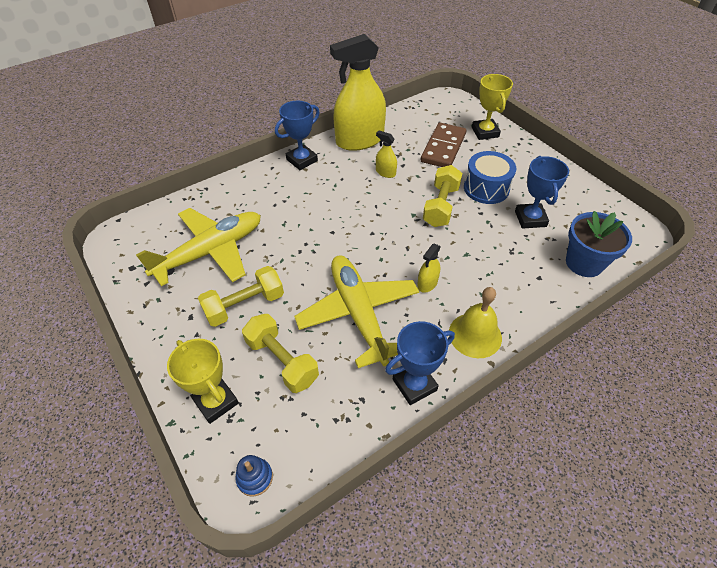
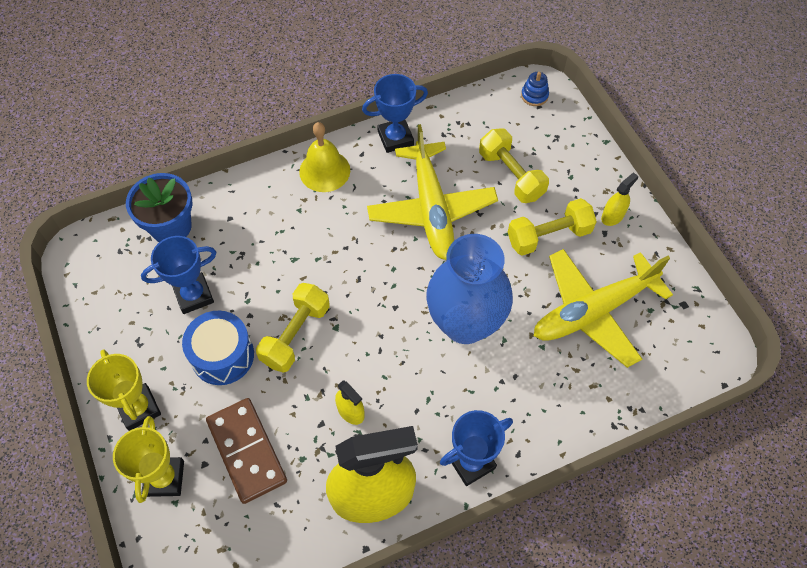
camera: 170 degrees left, 10 degrees up
yellow trophy [167,339,239,424] -> yellow trophy moved to [87,349,161,431]
yellow spray bottle [417,244,441,293] -> yellow spray bottle moved to [601,172,638,226]
brown domino [421,122,466,167] -> brown domino turned 60 degrees counterclockwise [206,398,287,504]
blue trophy [515,156,569,229] -> blue trophy turned 60 degrees clockwise [141,236,217,314]
none -> blue vase [426,234,513,344]

